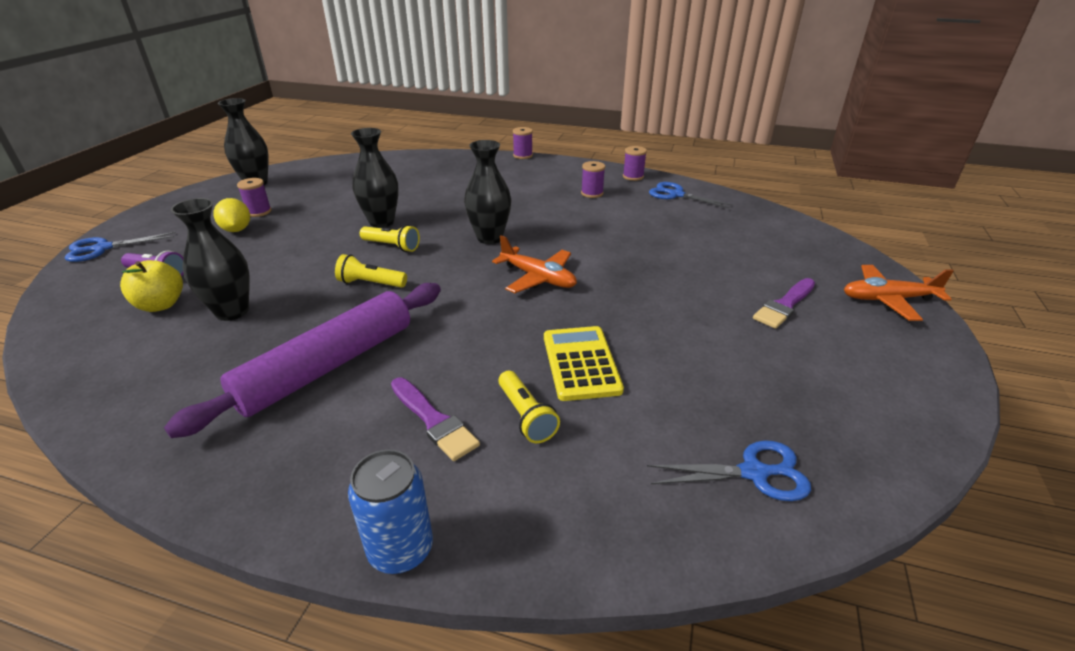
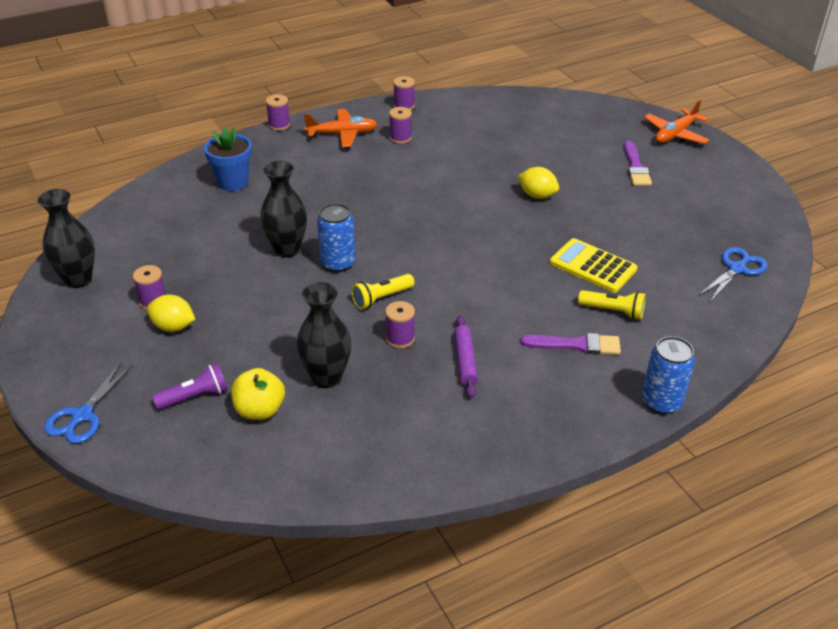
camera: 45 degrees left, 5 degrees up
purple rolling pin [164,283,441,438] -> purple rolling pin [454,315,478,398], size x0.46
yellow flashlight [360,225,420,252] -> blue can [317,203,356,273]
black vase [464,140,511,244] -> none
orange plane [492,235,577,293] -> orange plane moved to [304,109,378,147]
blue scissors [649,182,733,208] -> none
none -> blue flower pot [204,127,252,191]
none -> purple spool [385,301,415,348]
none -> yellow lemon [518,167,559,199]

